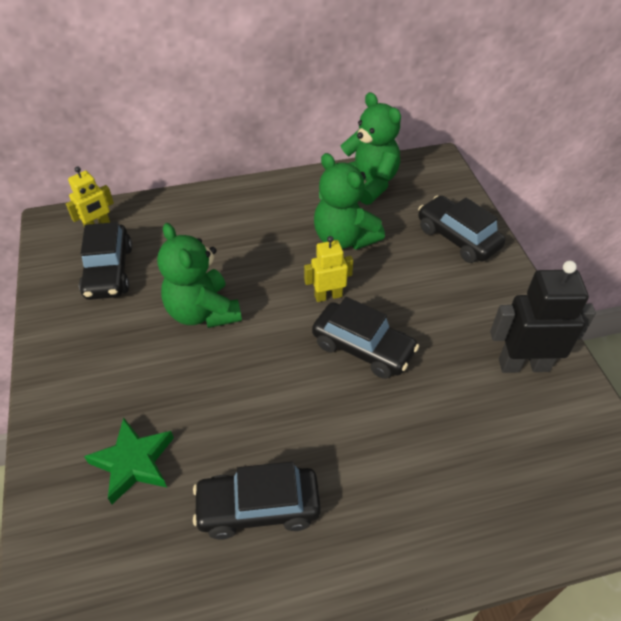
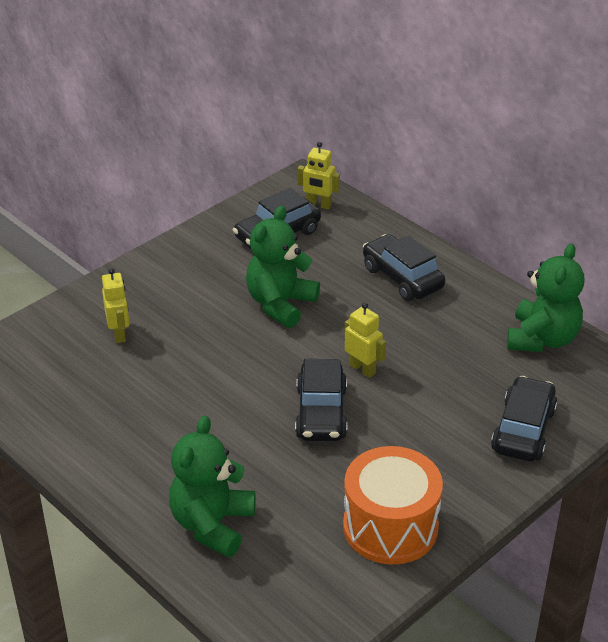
camera: 60 degrees right, 10 degrees down
green star [84,417,174,504] -> yellow robot [102,268,130,343]
black car [193,462,321,540] -> black car moved to [363,234,445,301]
green teddy bear [314,153,385,250] -> green teddy bear moved to [169,416,255,558]
black robot [490,261,596,373] -> orange drum [343,446,443,565]

